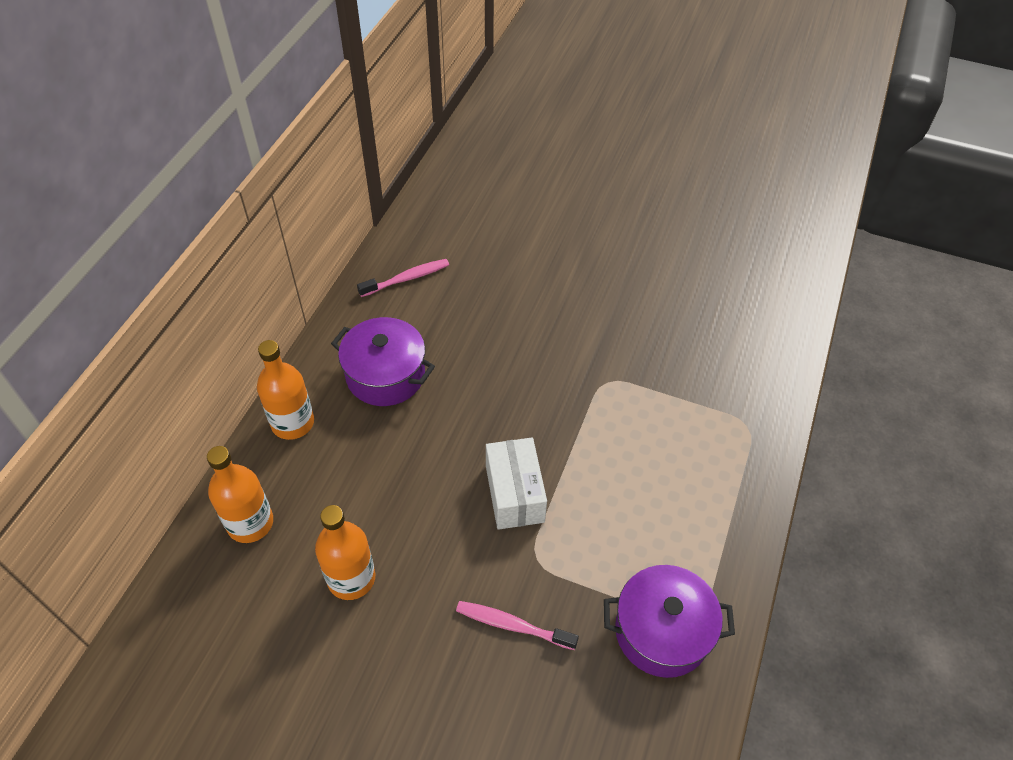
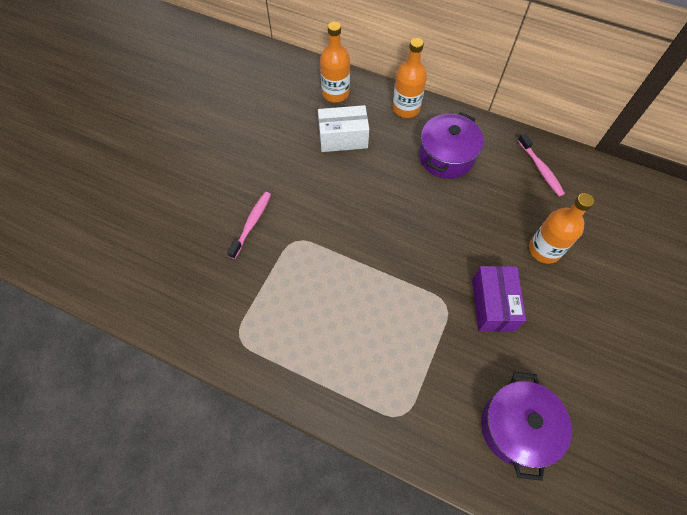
camera: 95 degrees right, 10 degrees up
orange bottle [315,505,375,600] -> orange bottle moved to [529,193,594,264]
white box [486,437,547,530] -> white box moved to [318,105,369,152]
purple pot [604,565,735,678] -> purple pot moved to [481,372,572,481]
none -> purple box [472,266,526,332]

